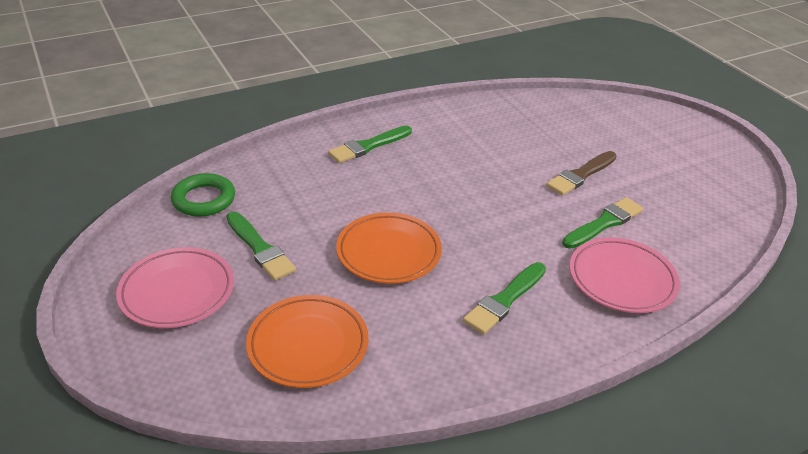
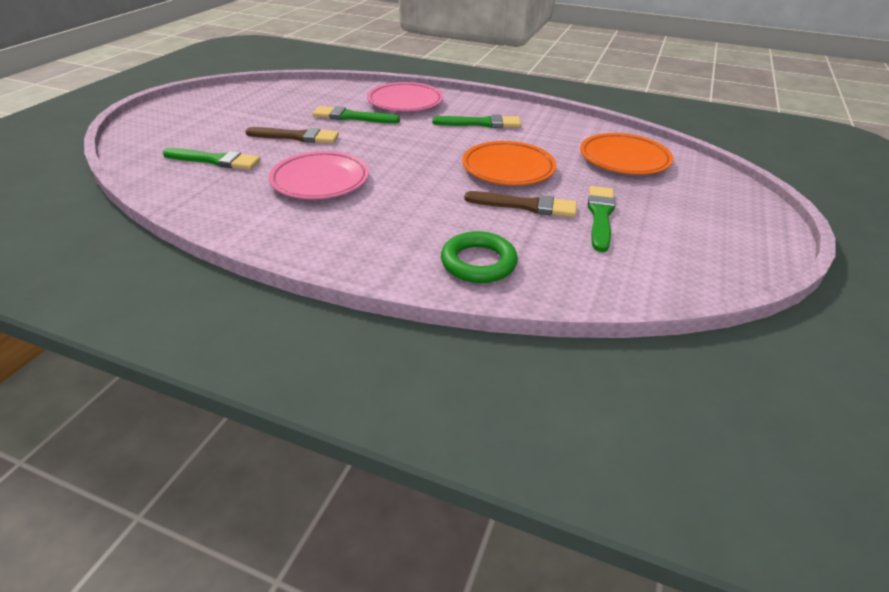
camera: 130 degrees left, 0 degrees up
pink plate [116,247,234,328] -> pink plate moved to [269,151,369,199]
green ring [171,173,235,217] -> green ring moved to [441,231,518,283]
green brush [328,126,412,163] -> green brush moved to [162,148,261,170]
none -> brown brush [464,191,577,217]

